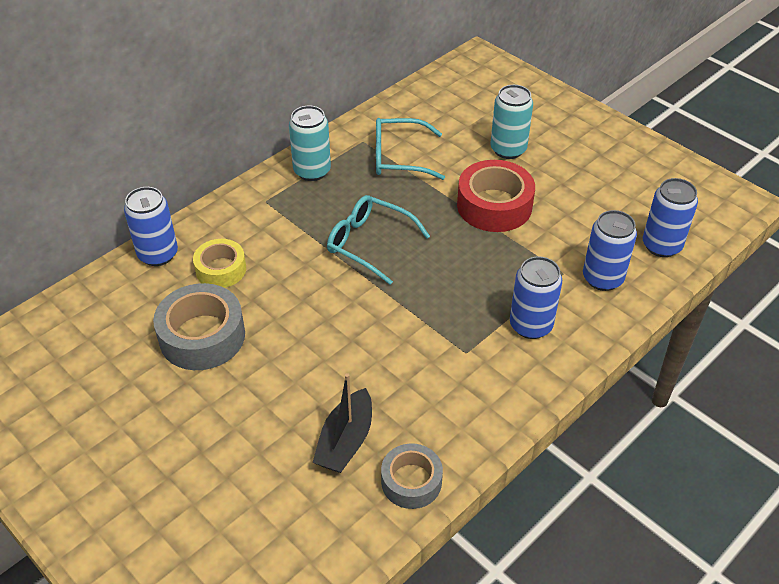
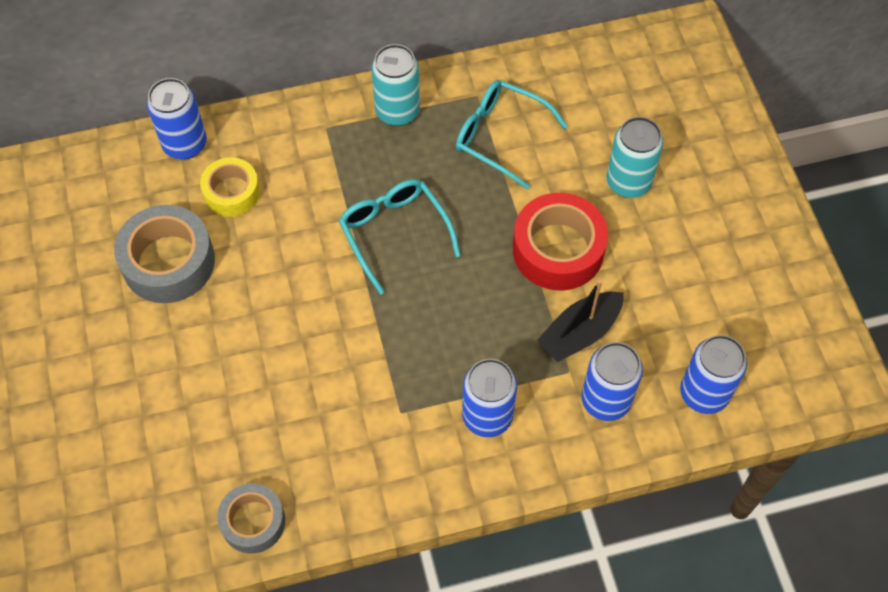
camera: 30 degrees right, 15 degrees up
black boat [312,373,372,473] -> black boat moved to [537,280,624,362]

